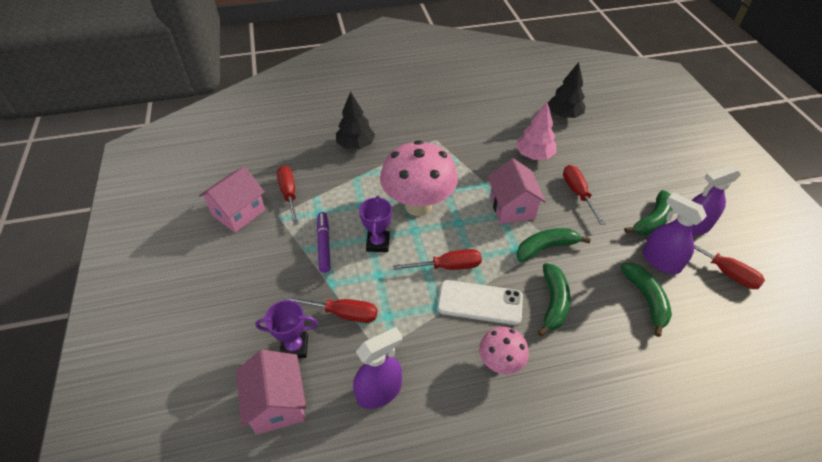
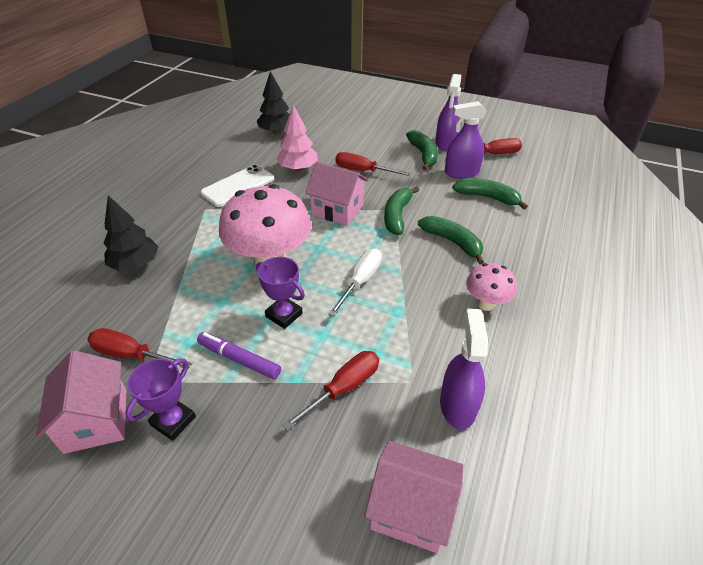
camera: 55 degrees left, 5 degrees down
purple trophy [255,300,318,358] -> purple trophy moved to [125,358,196,441]
red screwdriver [393,249,482,270] -> white screwdriver [329,248,382,316]
white phone [437,280,523,325] -> white phone moved to [200,165,274,207]

